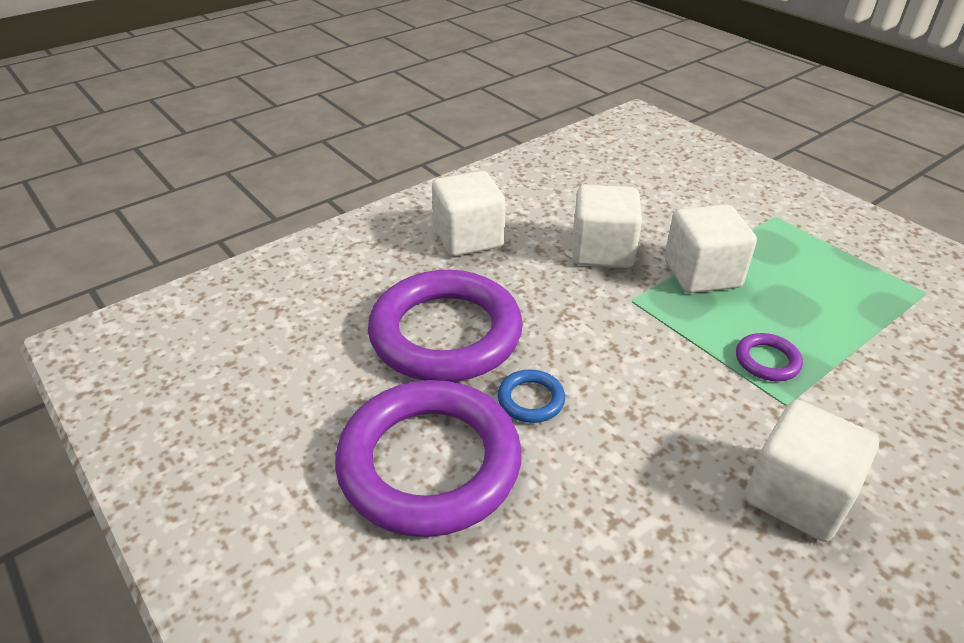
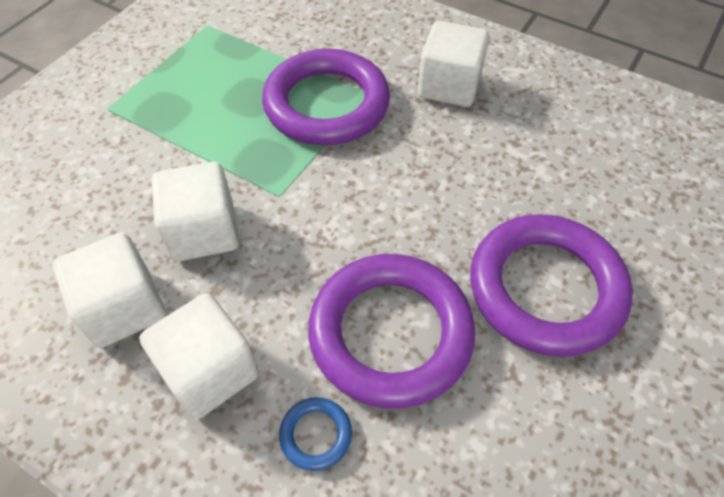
camera: 110 degrees left, 15 degrees up
blue ring [498,369,565,423] -> blue ring moved to [279,397,352,471]
white cube [665,204,757,293] -> white cube moved to [53,232,166,348]
purple ring [736,333,803,381] -> purple ring [262,49,390,145], size x2.49

